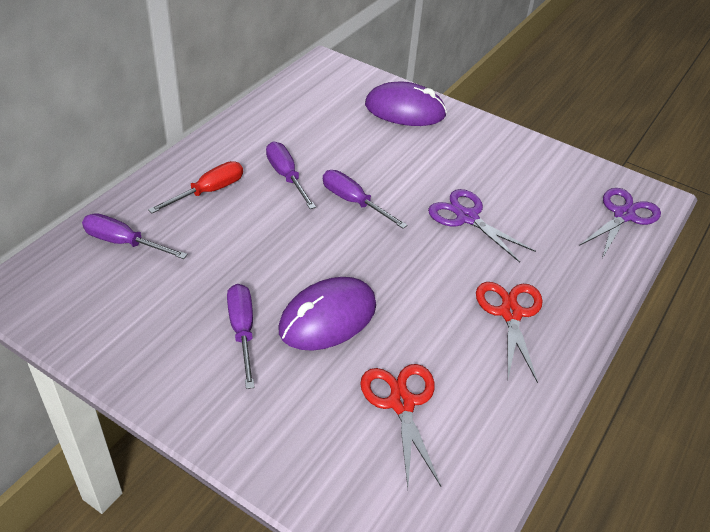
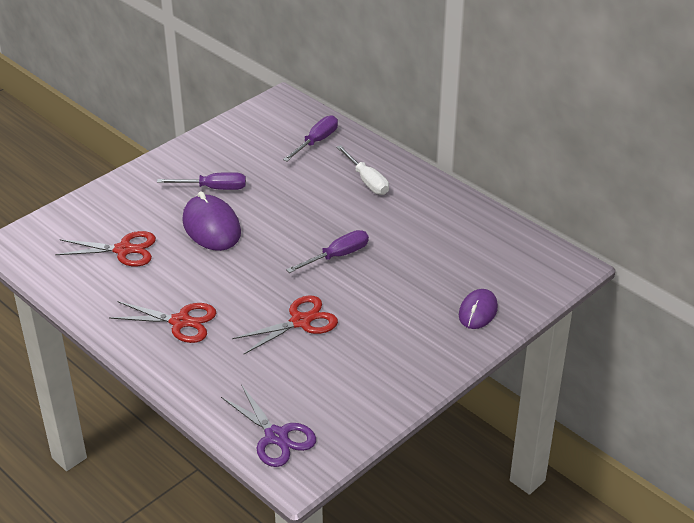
camera: 105 degrees right, 5 degrees down
red screwdriver [148,161,243,213] -> white screwdriver [336,145,389,195]
purple screwdriver [266,141,316,209] -> none
purple mouse [365,81,447,126] -> purple mouse [459,289,498,329], size x0.63
purple scissors [428,189,536,262] -> red scissors [232,295,338,354]

